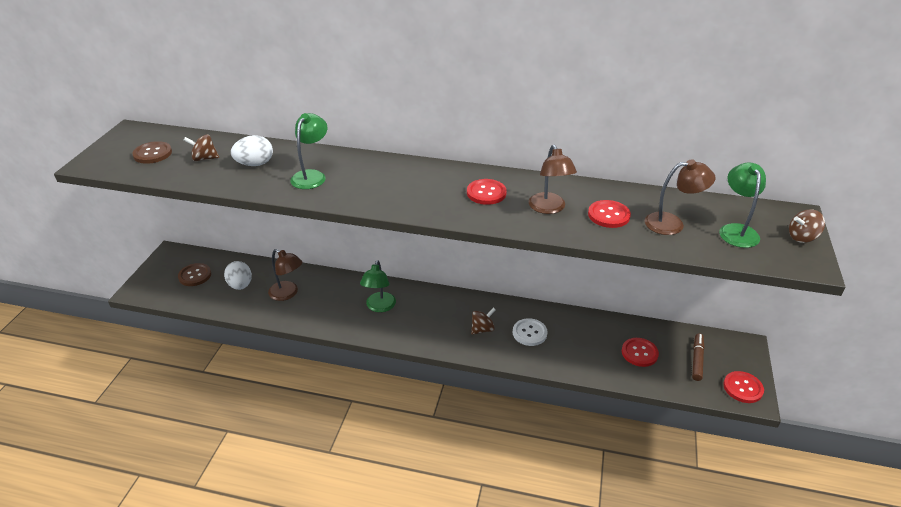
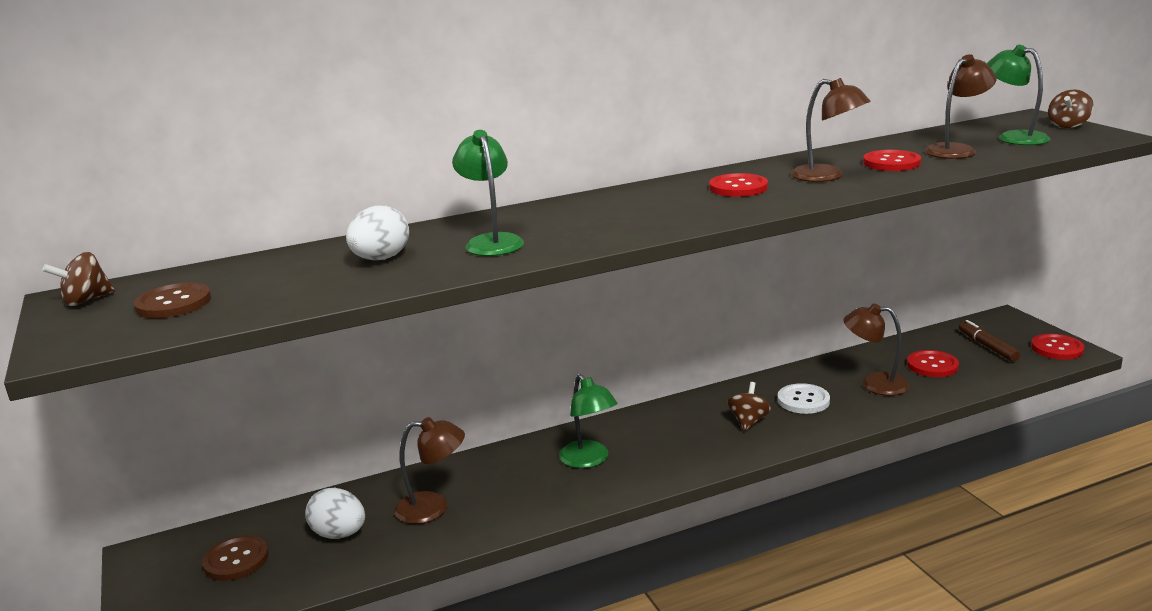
camera: 35 degrees left, 15 degrees down
brown spinning top [184,134,219,161] -> brown spinning top moved to [42,252,115,306]
none -> brown lamp [843,303,910,396]

